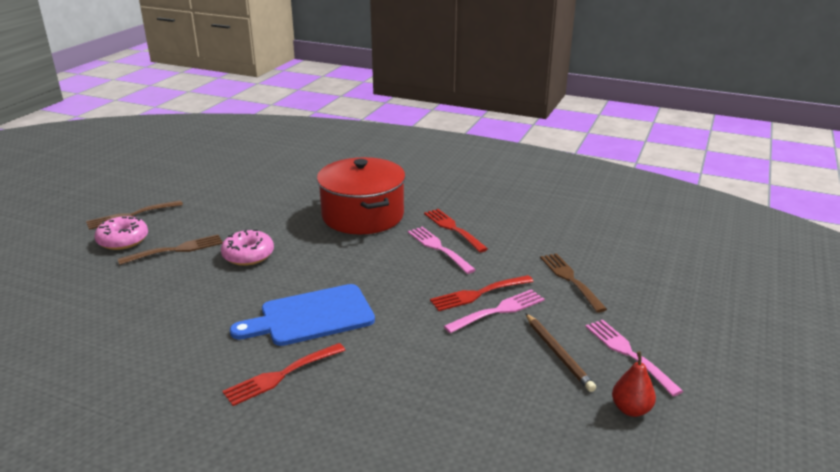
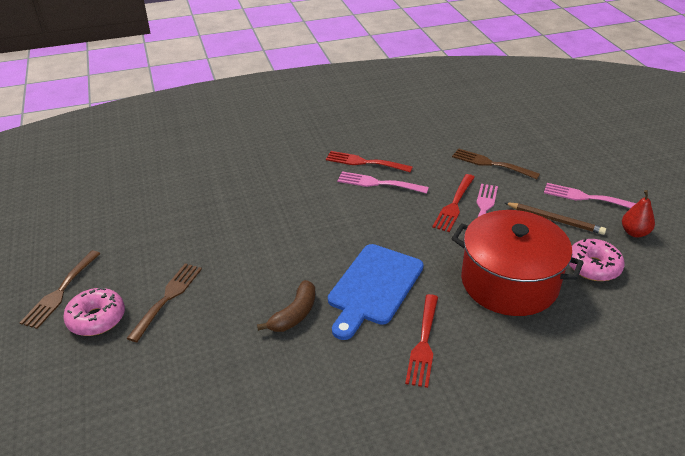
camera: 40 degrees left, 10 degrees up
pink donut [221,229,274,266] -> pink donut moved to [569,239,625,281]
red pot [317,157,406,234] -> red pot moved to [451,210,584,316]
none -> brown banana [257,280,315,332]

